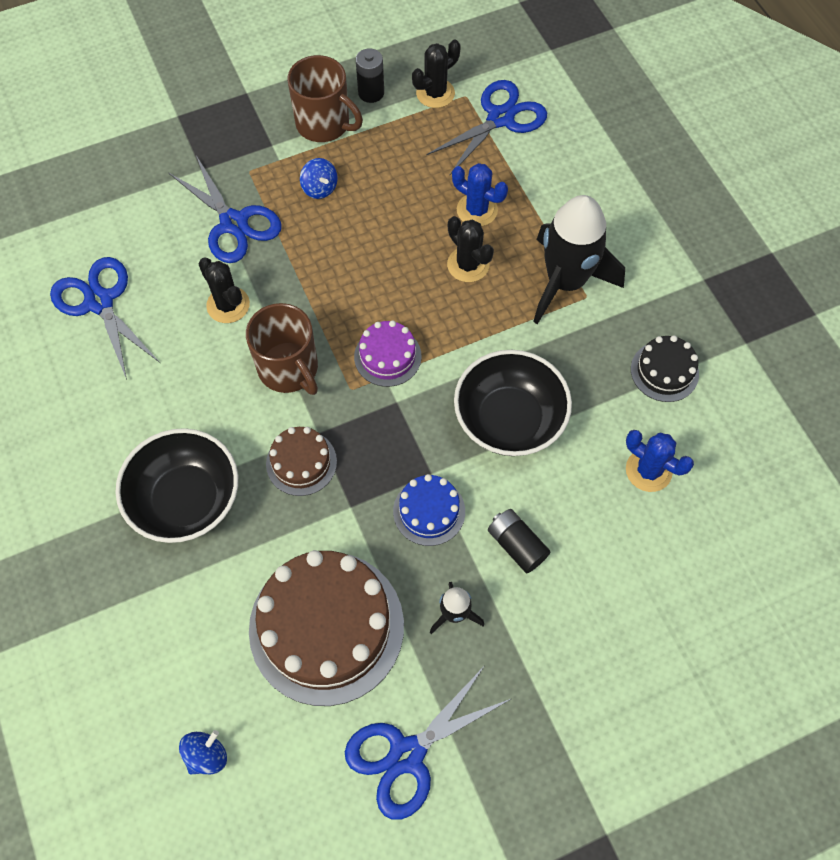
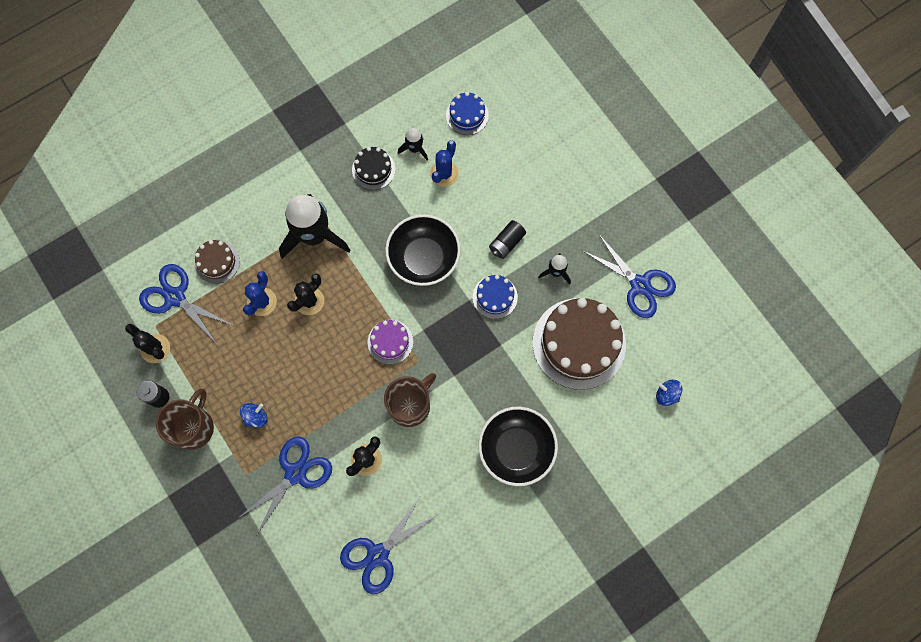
camera: 100 degrees left, 10 degrees up
brown cake [266,427,337,496] -> brown cake moved to [195,240,240,284]
none -> black rocket [398,128,428,161]
none -> blue cake [446,92,489,135]

